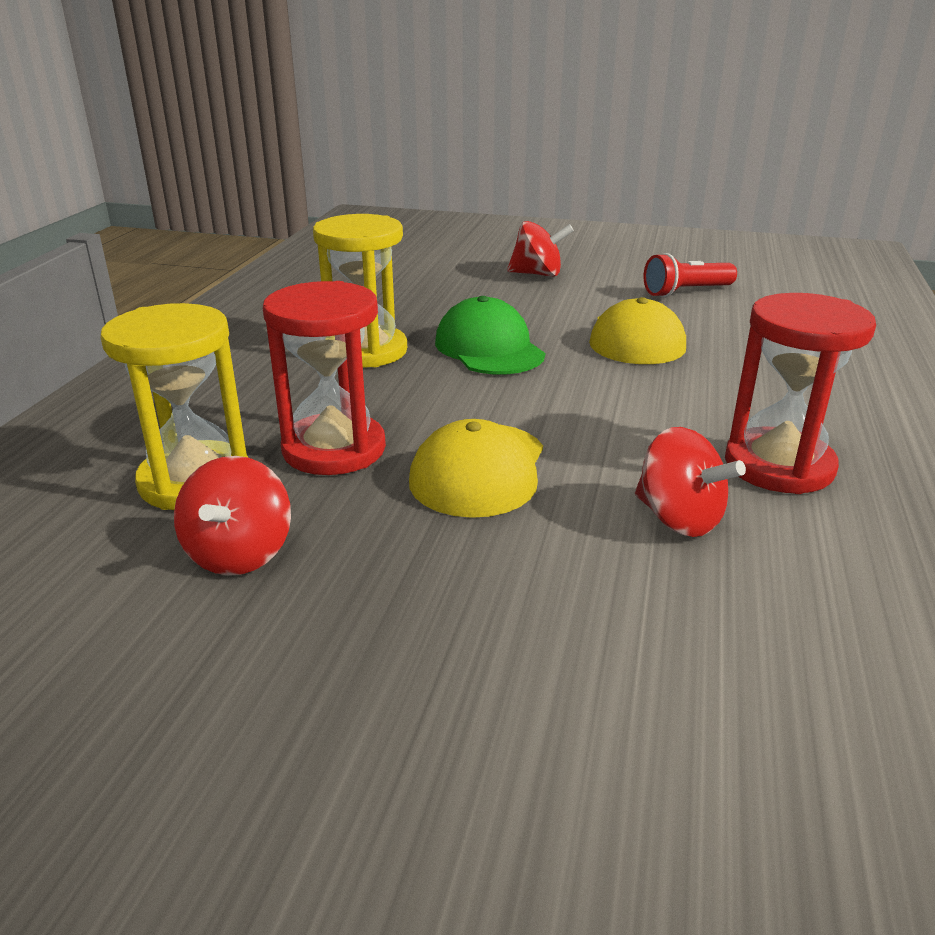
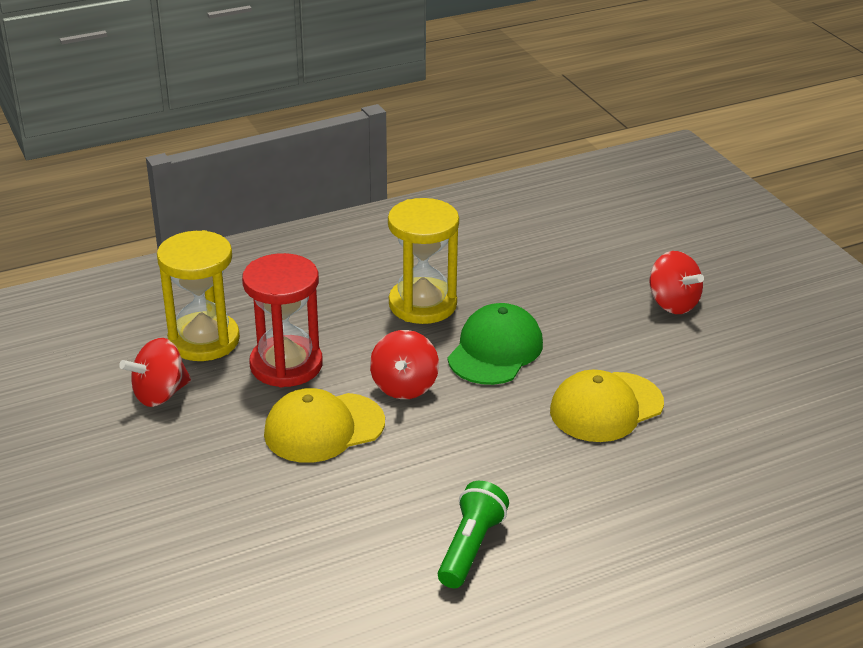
camera: 50 degrees right, 5 degrees up
red spinning top [635,427,746,537] -> red spinning top moved to [370,330,439,399]
red flashlight [643,253,737,297] -> none
red hourglass [725,293,876,494] -> green flashlight [438,481,509,588]

